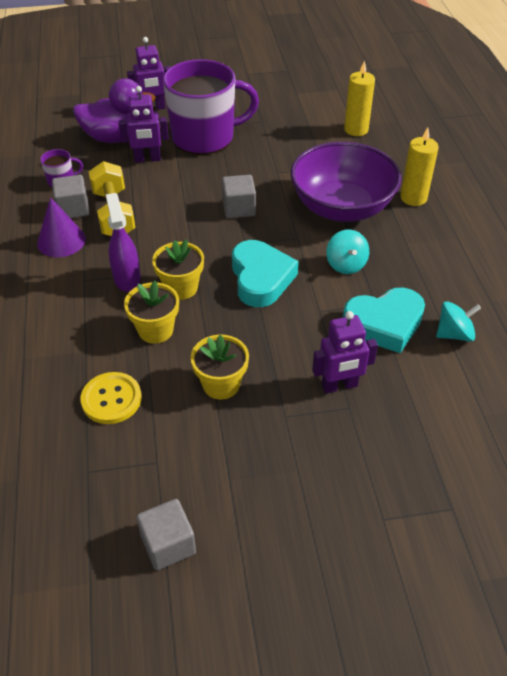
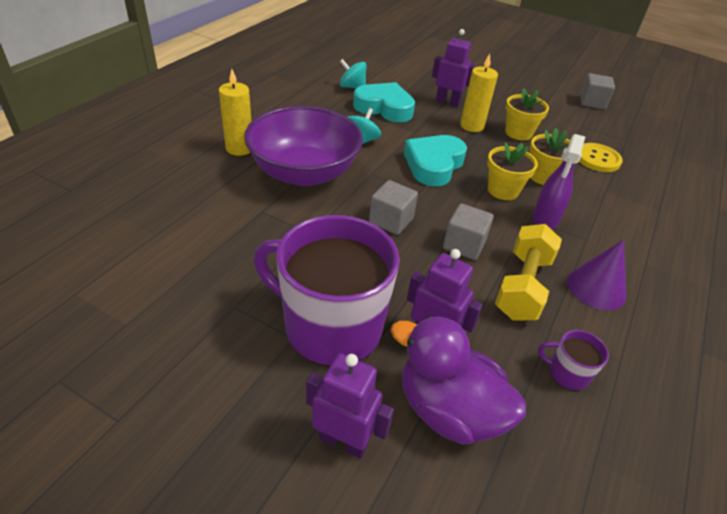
camera: 145 degrees left, 5 degrees down
grey cube [52,175,90,218] -> grey cube moved to [443,203,494,260]
yellow candle [344,60,375,136] -> yellow candle moved to [460,54,498,132]

